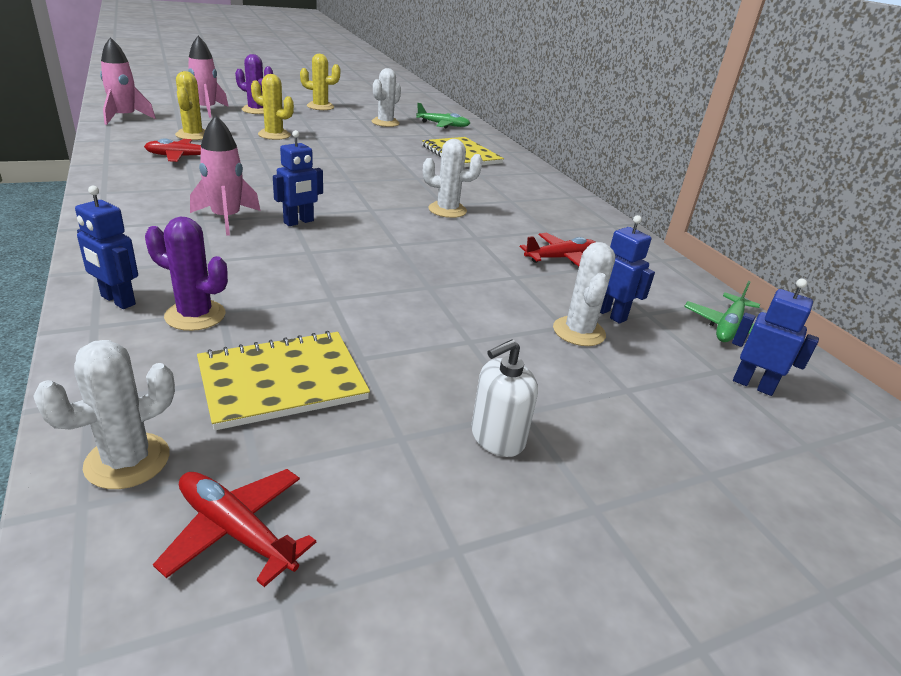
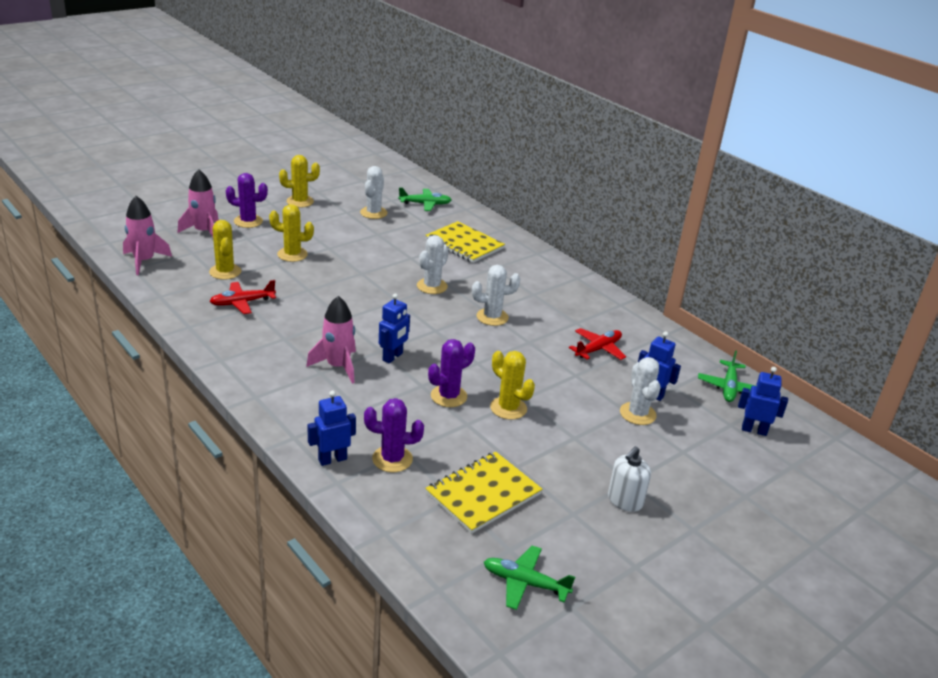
camera: 15 degrees left, 0 degrees up
white cactus [33,340,175,489] -> white cactus moved to [417,235,449,294]
blue robot [75,186,138,309] -> blue robot turned 135 degrees clockwise [307,390,356,466]
red plane [153,469,316,587] -> green plane [484,546,575,610]
none -> purple cactus [428,339,475,407]
none -> yellow cactus [490,351,535,420]

